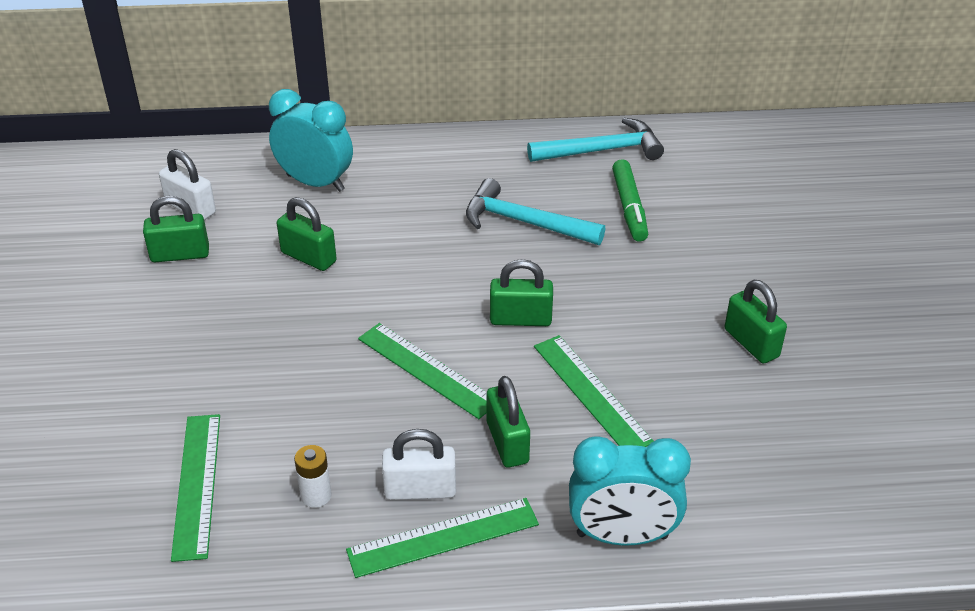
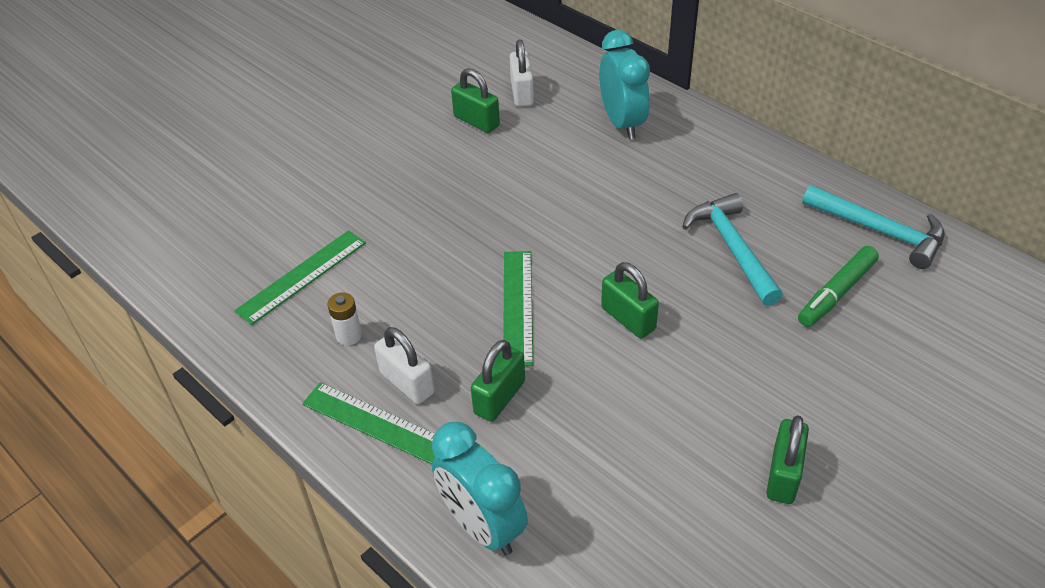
camera: 50 degrees right, 5 degrees up
green padlock [277,197,337,271] -> none
green ruler [534,335,654,447] -> none

